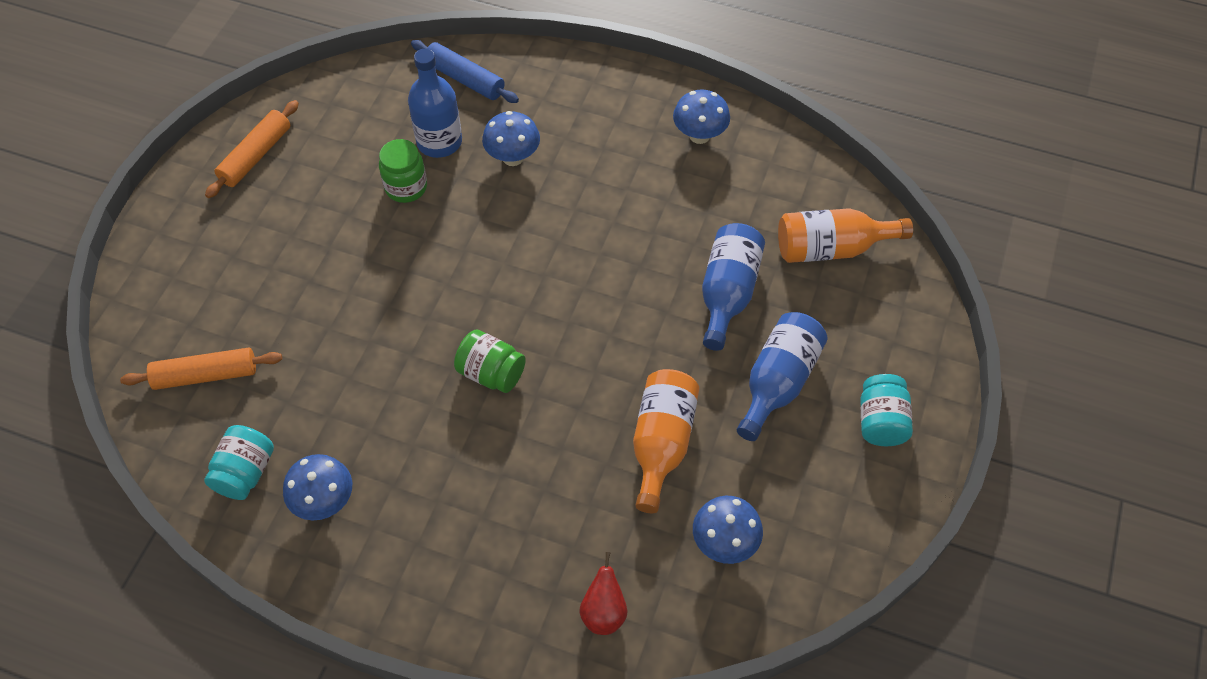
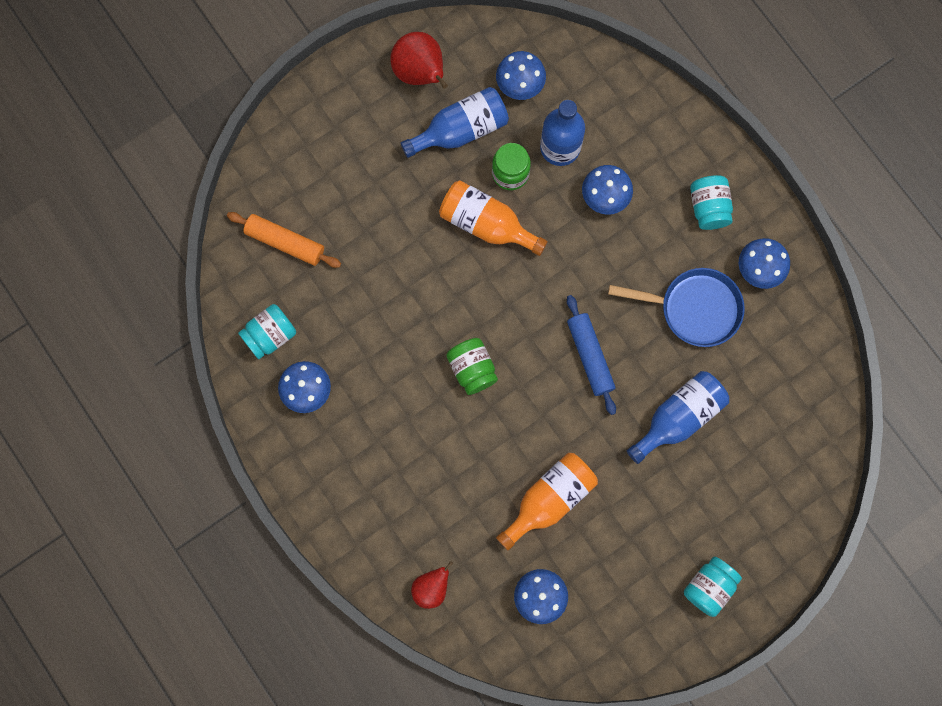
camera: 35 degrees right, 20 degrees up
orange rolling pin [205,100,299,198] -> red pear [390,32,448,89]
blue rolling pin [411,40,519,103] -> blue rolling pin moved to [567,295,616,415]
blue bottle [737,312,828,441] -> blue bottle moved to [400,87,509,158]
orange bottle [778,208,913,263] -> orange bottle moved to [439,180,548,256]
none -> blue mushroom [496,51,546,100]
none -> blue pan [608,268,745,347]
none -> turquoise jar [690,175,733,230]

